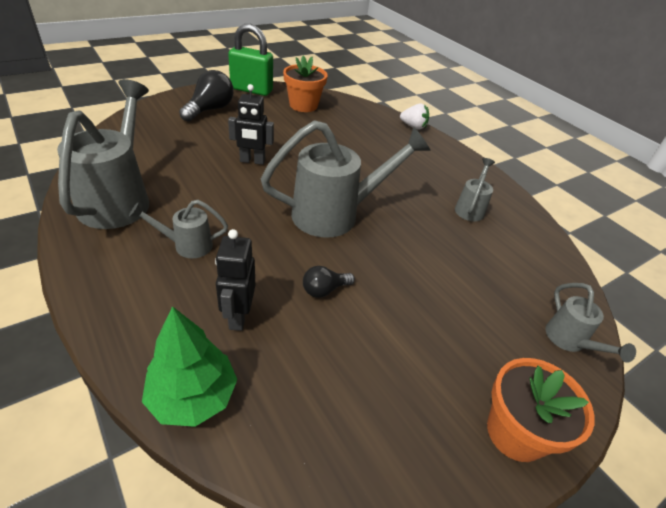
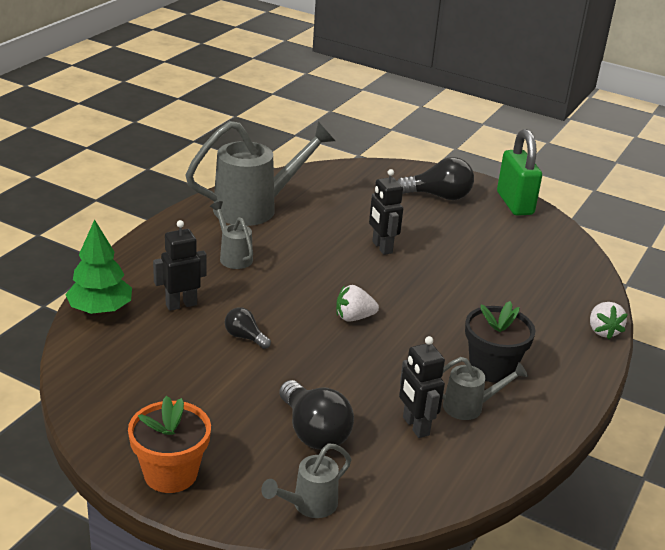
camera: 65 degrees right, 10 degrees down
grey watering can [261,120,431,238] -> white strawberry [336,285,379,322]
orange flower pot [283,55,328,112] -> none
none -> black light bulb [279,380,354,450]
none -> black robot [399,336,445,438]
none -> black flower pot [465,301,535,383]

